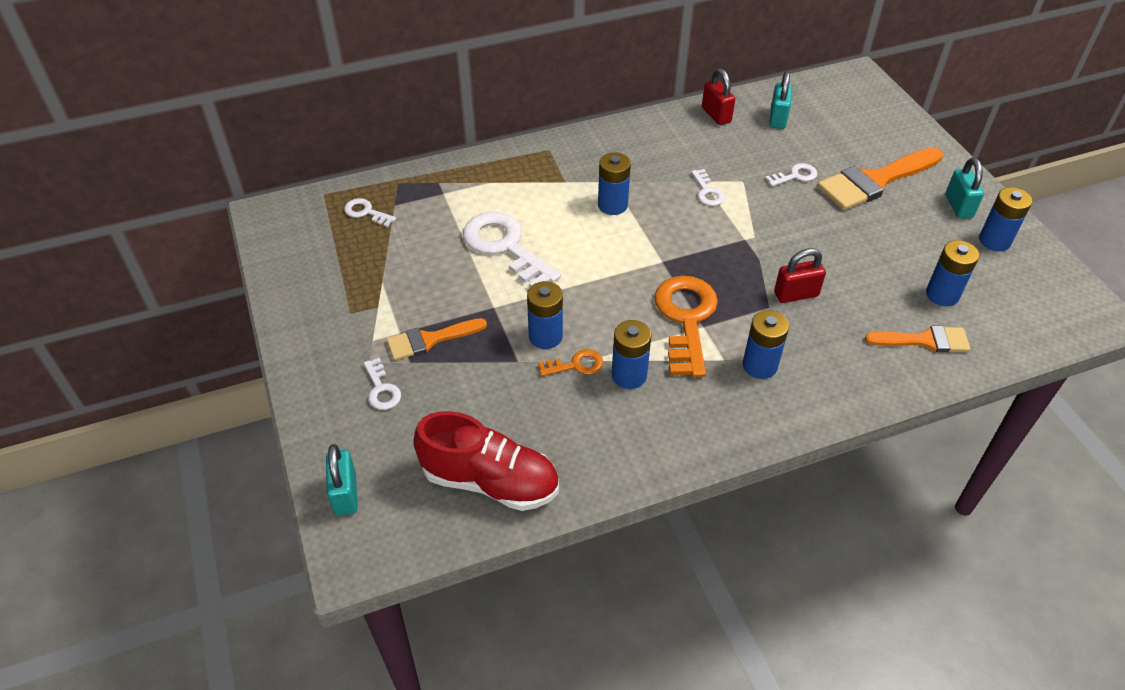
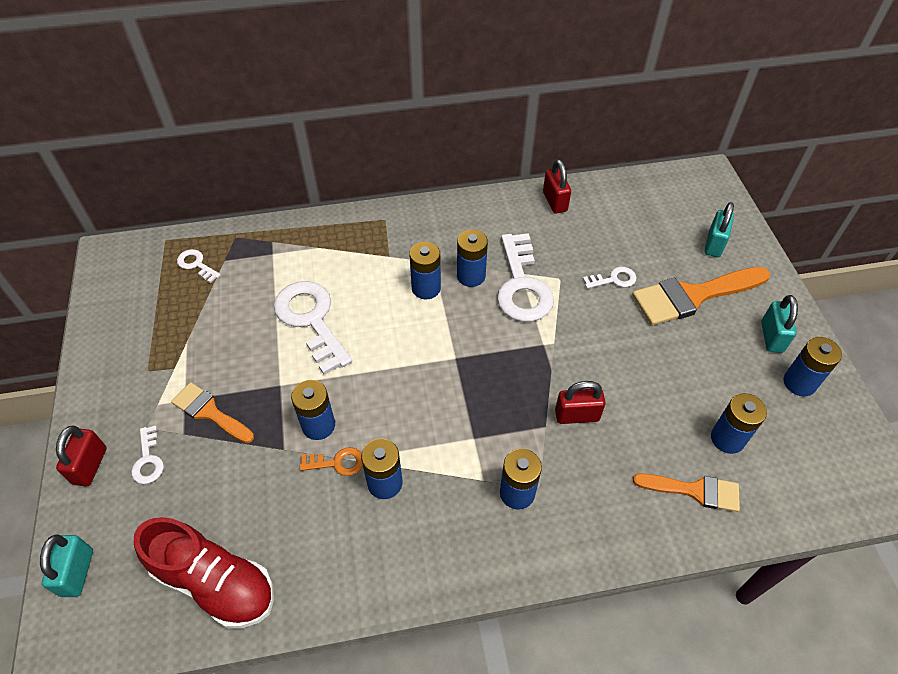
camera: 10 degrees right, 5 degrees up
orange brush [386,318,487,361] -> orange brush turned 45 degrees clockwise [171,382,254,443]
orange key [654,276,718,377] -> none
white key [691,169,725,206] -> white key [497,233,554,322], size x2.10
turquoise padlock [770,71,792,129] -> turquoise padlock moved to [704,202,734,257]
none -> red padlock [56,426,107,486]
none -> blue battery [457,229,488,287]

